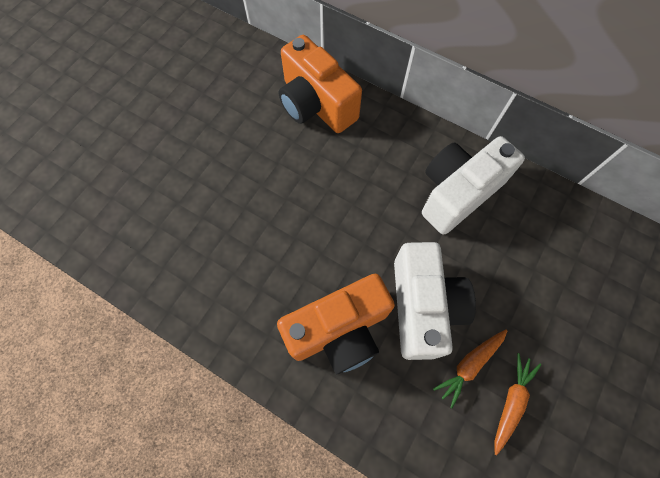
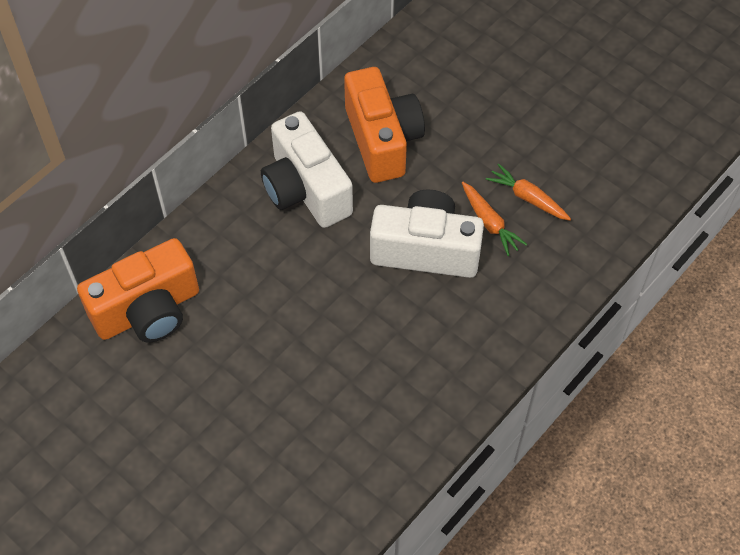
camera: 80 degrees left, 10 degrees down
orange camera [277,274,395,374] -> orange camera moved to [344,67,425,183]

